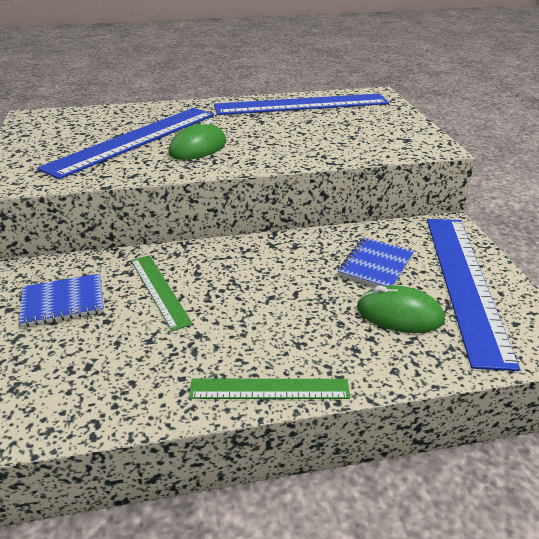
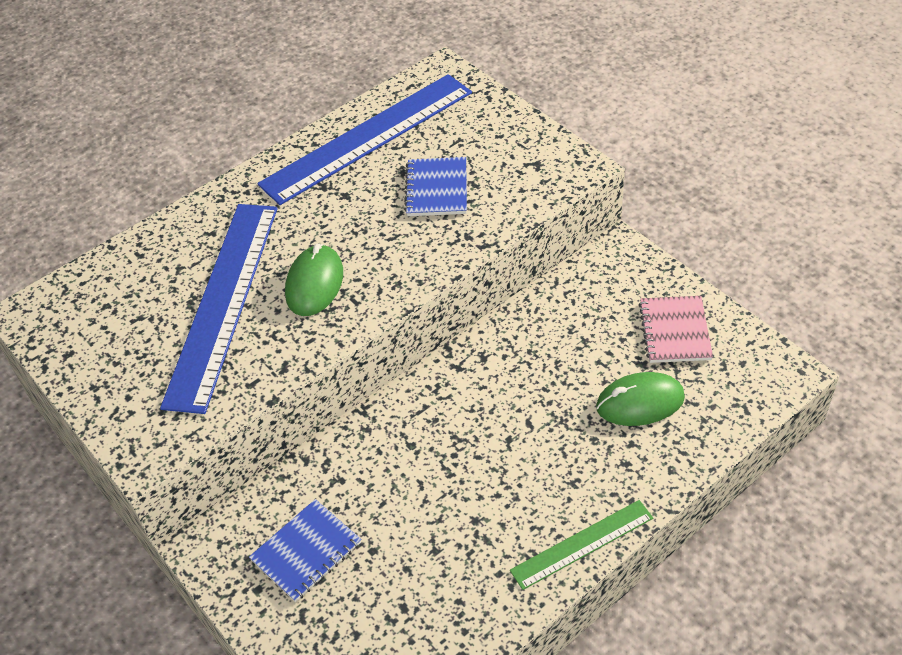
camera: 25 degrees left, 15 degrees up
green ruler [131,255,193,331] -> none
blue notebook [337,237,414,287] -> blue notebook moved to [404,157,467,216]
blue ruler [427,219,520,371] -> pink notebook [639,296,713,363]

